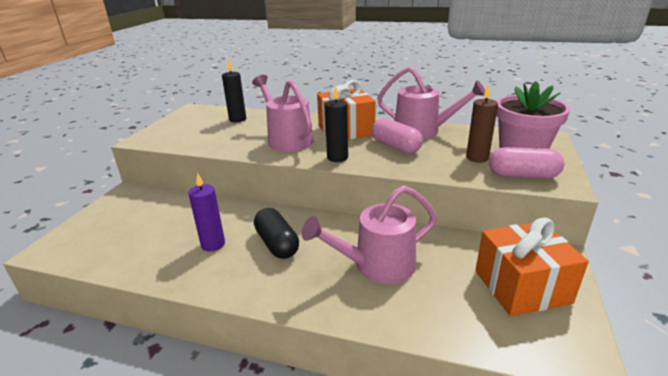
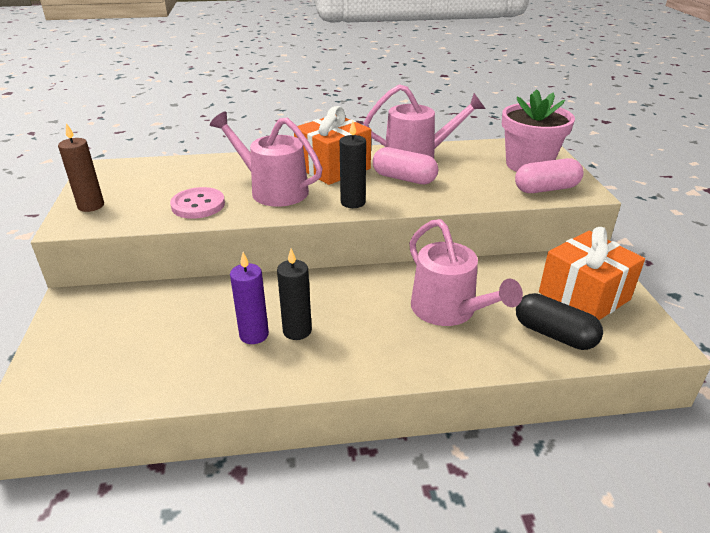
camera: 25 degrees left, 5 degrees up
black candle [222,60,246,123] -> black candle moved to [277,249,312,340]
black capsule [254,208,299,259] -> black capsule moved to [516,293,603,350]
pink watering can [302,185,437,284] -> pink watering can turned 75 degrees counterclockwise [409,219,523,326]
brown candle [466,85,498,163] -> brown candle moved to [58,123,104,212]
none -> pink button [170,187,225,219]

